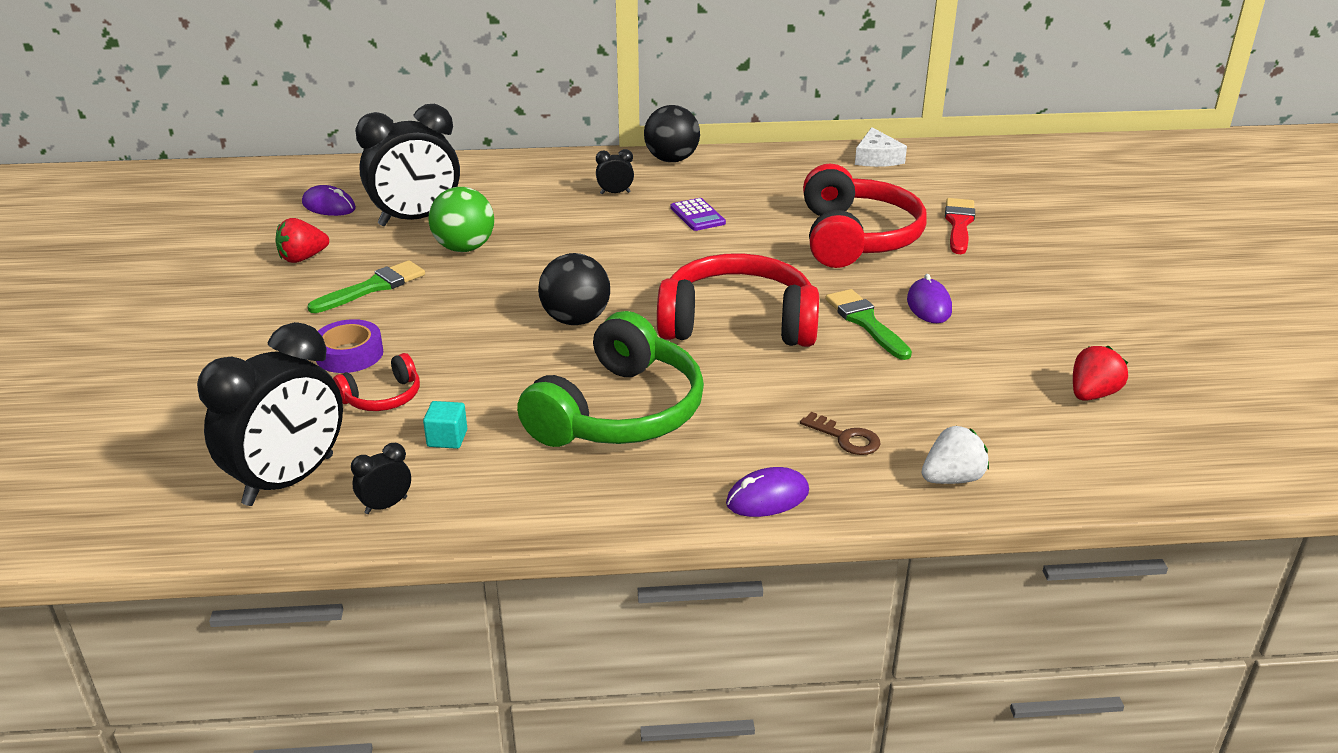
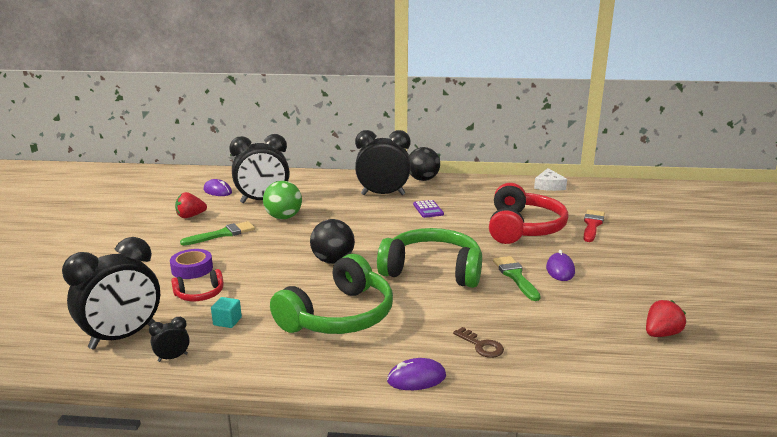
camera: 10 degrees right, 10 degrees down
black clock [596,149,634,195] -> black clock [355,130,411,195], size x2.42
red headphones [657,253,819,347] -> green headphones [377,228,482,288]
white strawberry [922,426,989,484] -> none

